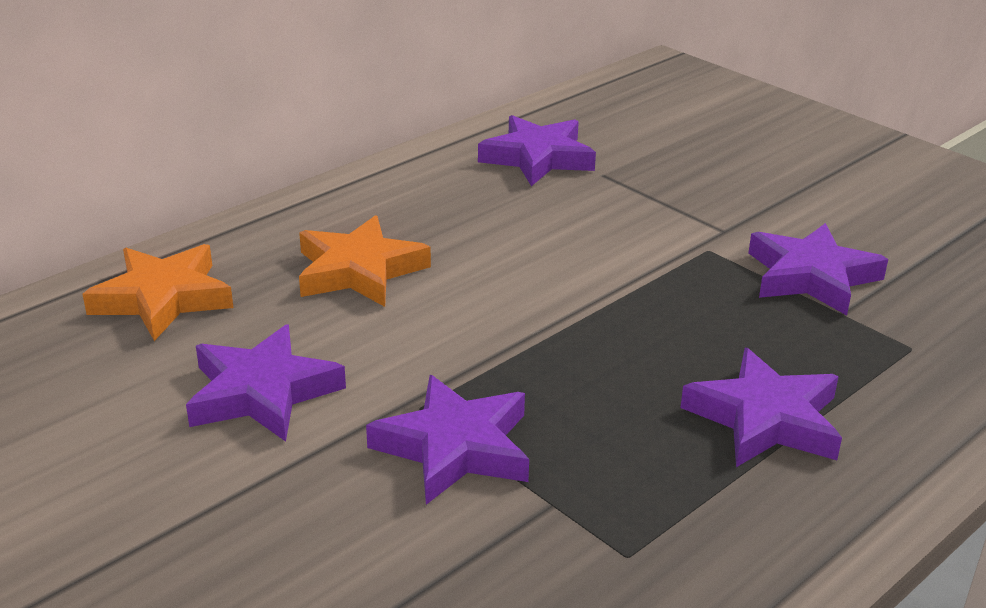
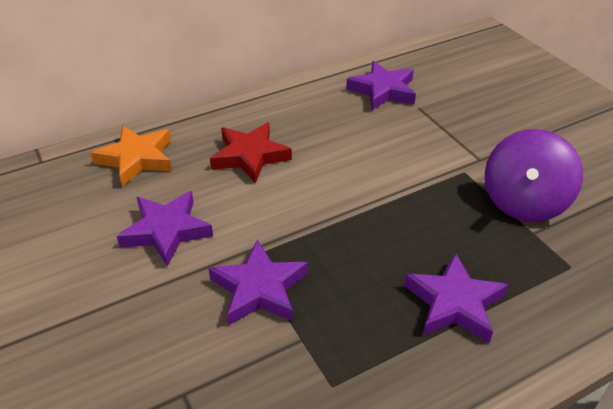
camera: 15 degrees right, 10 degrees up
orange star [299,215,431,307] -> red star [210,123,292,184]
purple star [748,223,888,315] -> purple spinning top [485,129,583,222]

